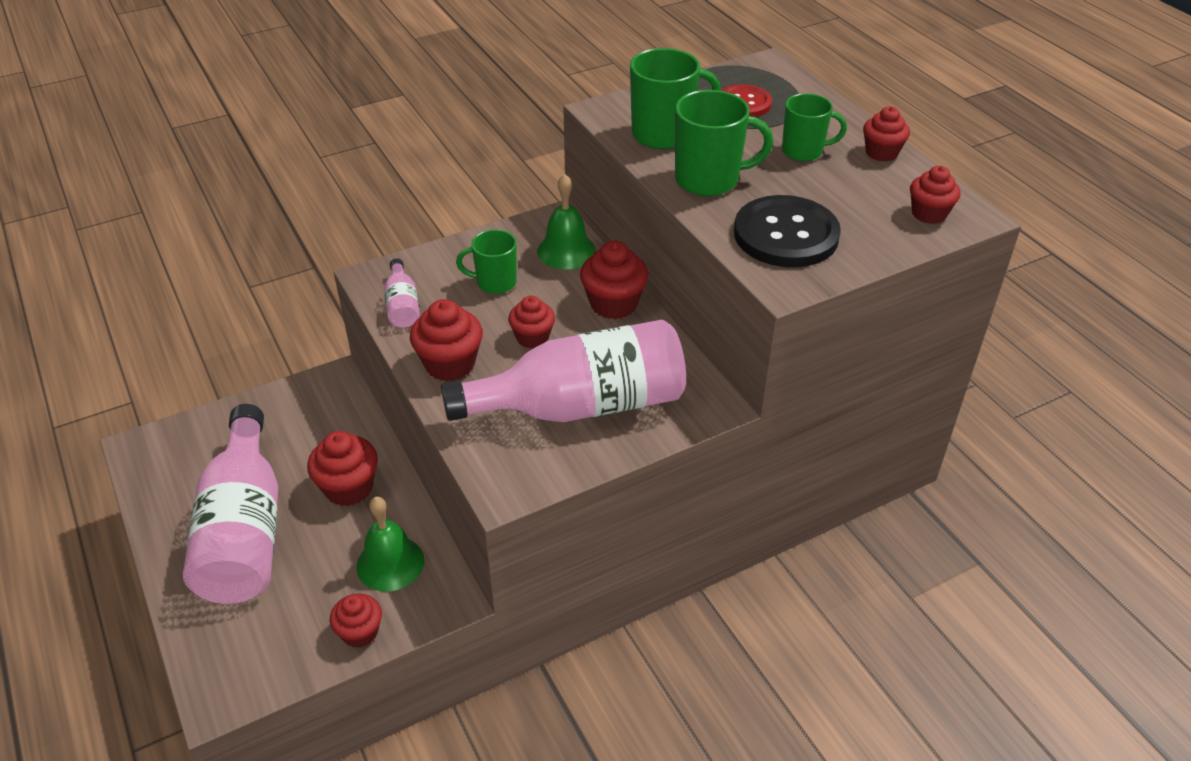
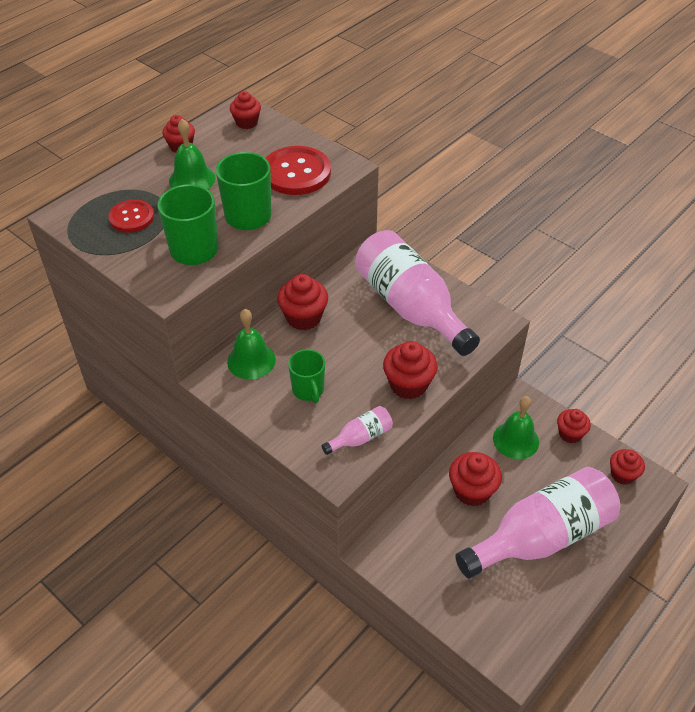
camera: 110 degrees left, 5 degrees up
red cupcake [508,296,555,349] -> red cupcake moved to [610,449,645,485]
black button [734,195,841,267] -> red button [266,146,331,195]
green mug [782,93,847,161] -> green bell [169,119,215,189]

